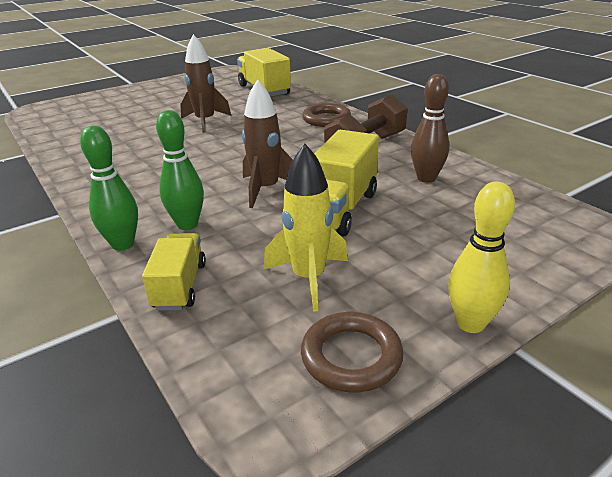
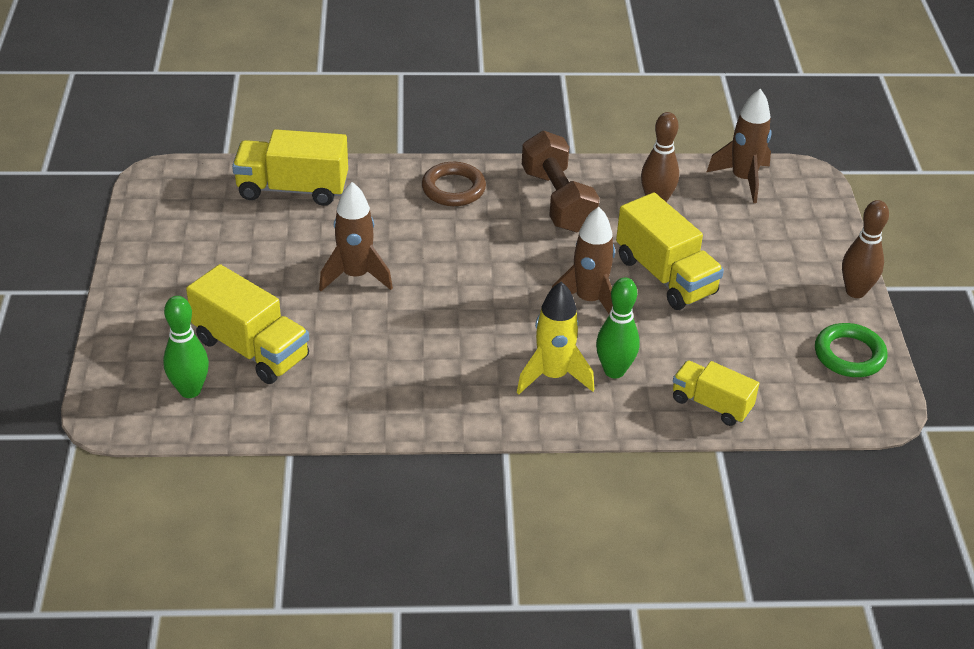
camera: 60 degrees left, 10 degrees up
green bowling pin [80,125,138,251] -> green bowling pin moved to [163,296,209,398]
yellow rocket [264,144,348,312] -> yellow rocket moved to [517,281,594,394]
brown ring [301,312,404,393] -> green ring [815,323,887,377]
yellow bowling pin [448,182,515,333] -> brown bowling pin [842,200,889,298]
none -> yellow truck [186,264,309,384]
none -> brown rocket [707,89,772,203]

